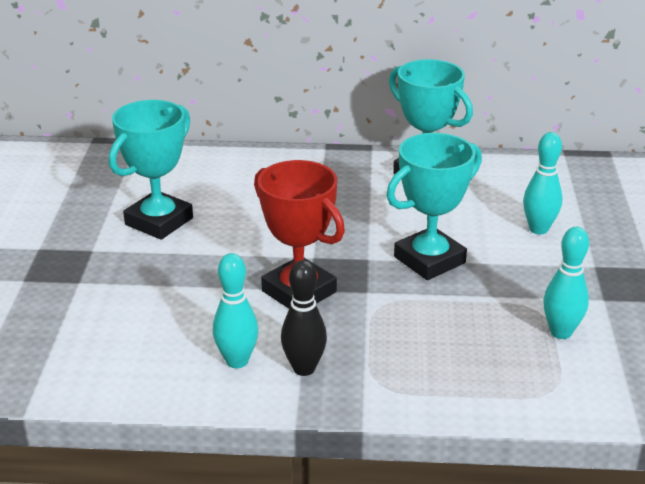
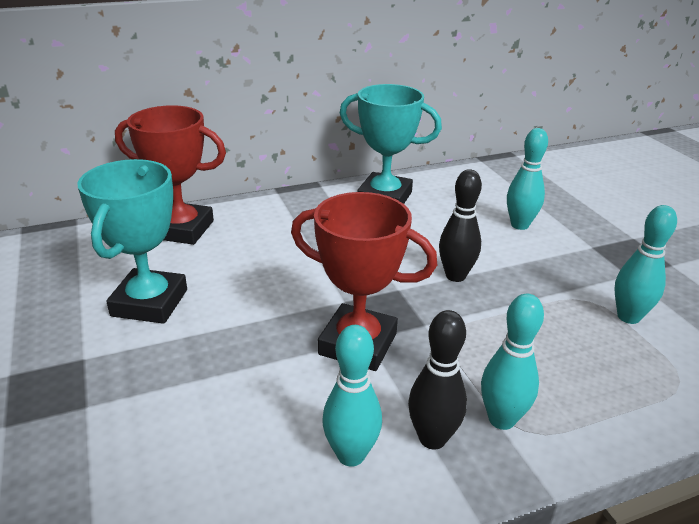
camera: 25 degrees left, 0 degrees up
turquoise trophy [387,133,482,280] -> black bowling pin [439,169,482,282]
none -> red trophy [115,105,226,245]
none -> turquoise bowling pin [481,294,544,430]

